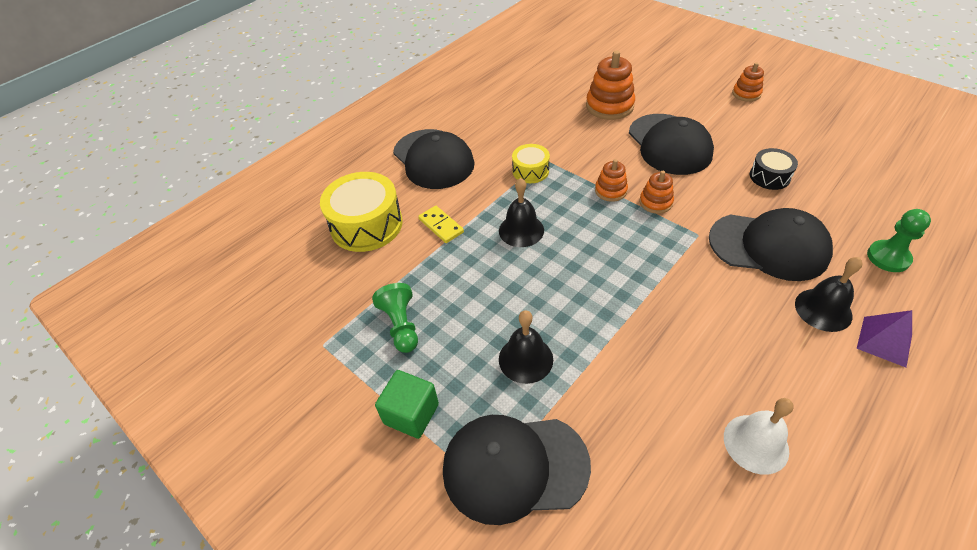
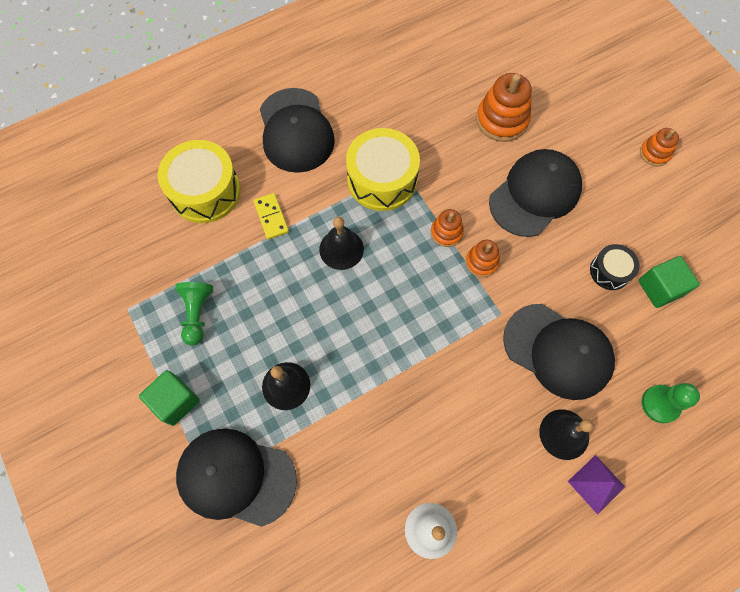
camera: 15 degrees right, 20 degrees up
yellow drum [512,144,550,183] -> yellow drum [346,128,420,211], size x1.84
black cap [629,114,714,175] -> black cap turned 135 degrees counterclockwise [489,149,582,237]
none -> green cube [638,256,700,308]

